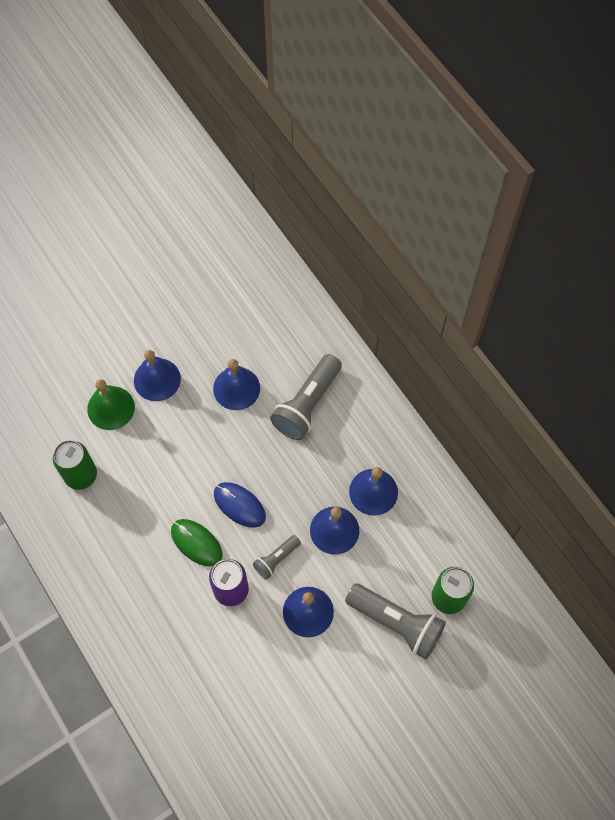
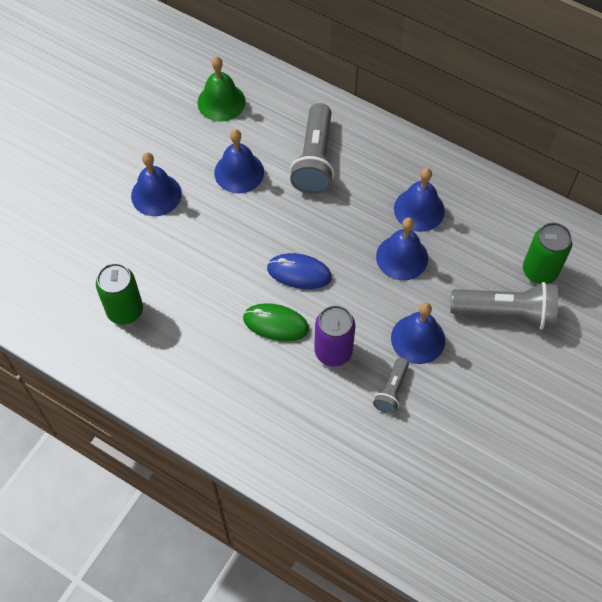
camera: 25 degrees left, 5 degrees down
green bell [87,379,135,430] -> green bell moved to [197,56,245,121]
grey flashlight [253,535,301,580] -> grey flashlight moved to [373,358,409,414]

